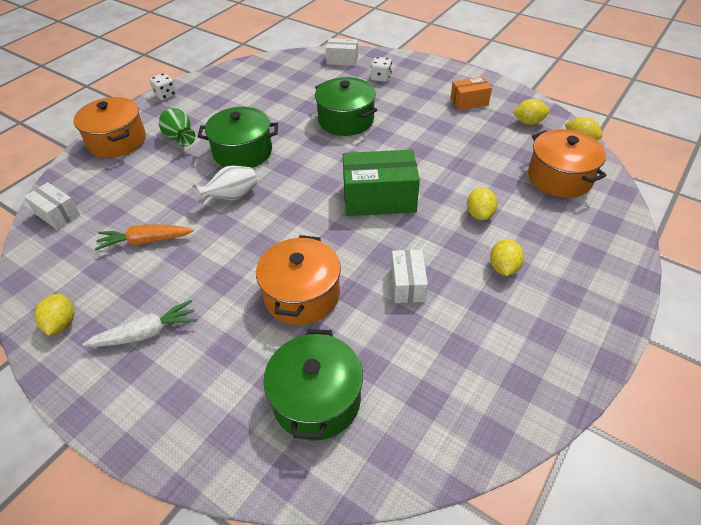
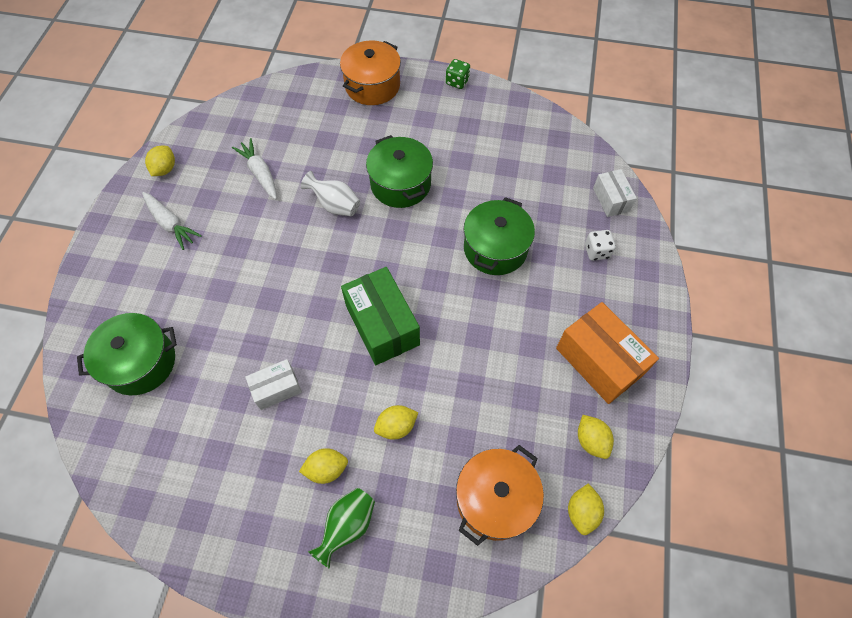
camera: 65 degrees right, 15 degrees up
white box [24,182,80,230] -> none
yellow lemon [34,294,74,336] -> yellow lemon turned 45 degrees counterclockwise [145,146,175,176]
orange carrot [95,224,194,250] -> white carrot [232,138,277,199]
white dice [150,73,177,100] -> green dice [446,59,470,89]
green vase [159,108,196,146] -> green vase moved to [308,488,375,569]
orange pot [256,235,341,325] -> none
orange box [450,77,492,110] -> orange box [556,302,659,404], size x1.77

